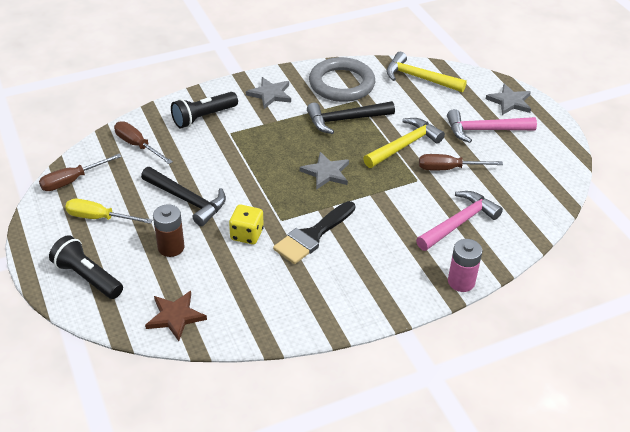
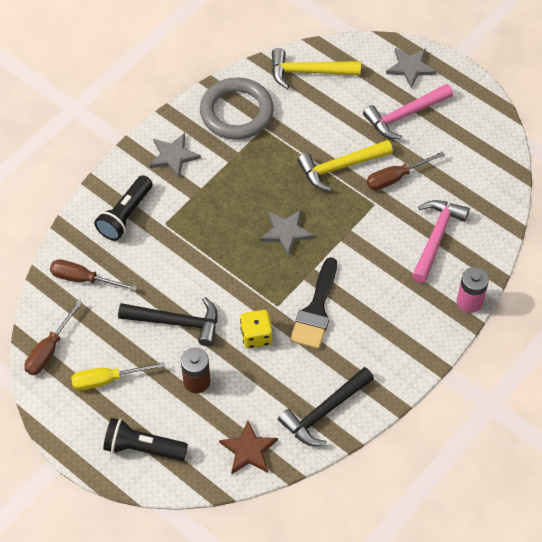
camera: 25 degrees left, 15 degrees up
black hammer [307,101,395,134] -> black hammer moved to [278,367,374,446]
yellow hammer [363,118,445,168] -> yellow hammer turned 135 degrees counterclockwise [297,140,393,192]

